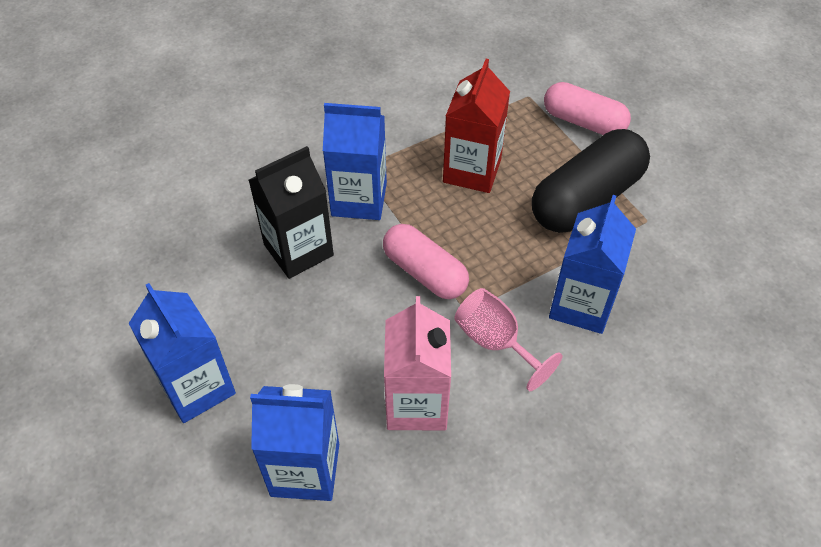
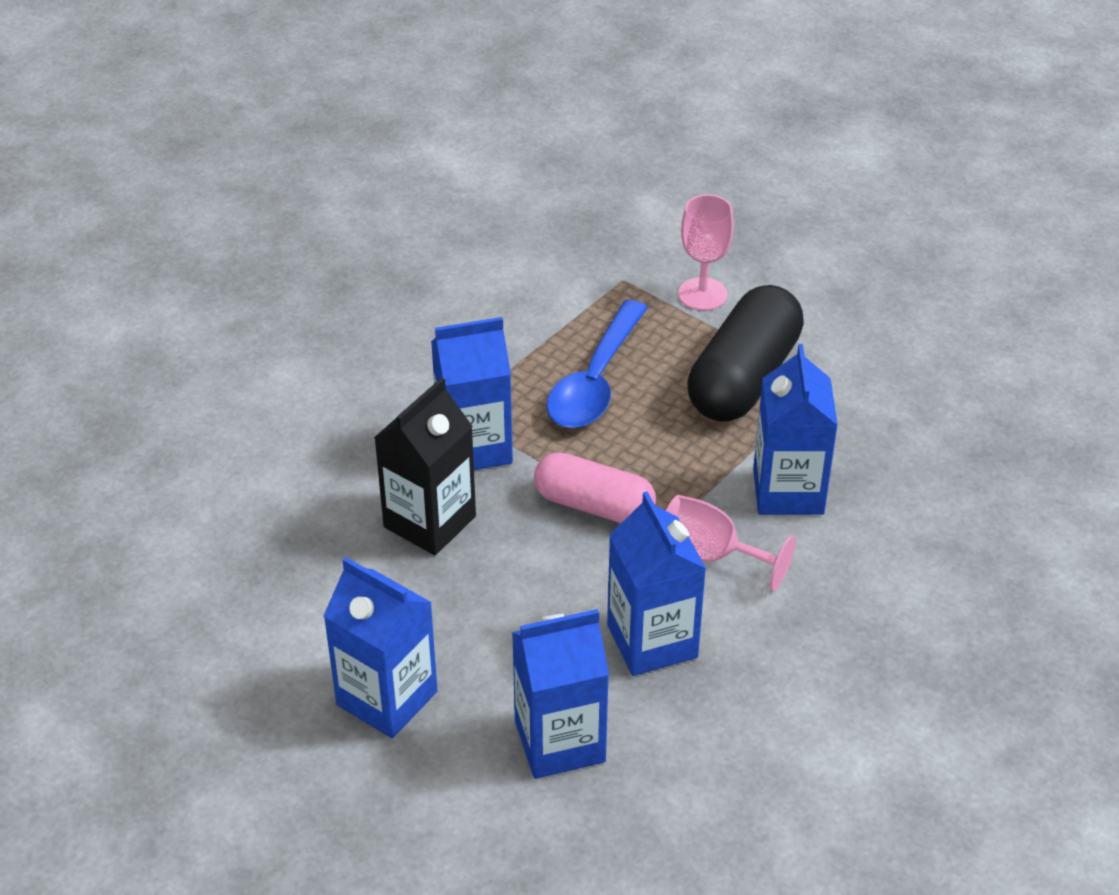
camera: 20 degrees left, 10 degrees down
pink carton [384,296,451,431] -> blue carton [607,491,706,676]
red carton [443,59,510,193] -> blue spoon [547,300,648,428]
pink capsule [544,82,631,135] -> pink goblet [678,194,734,311]

